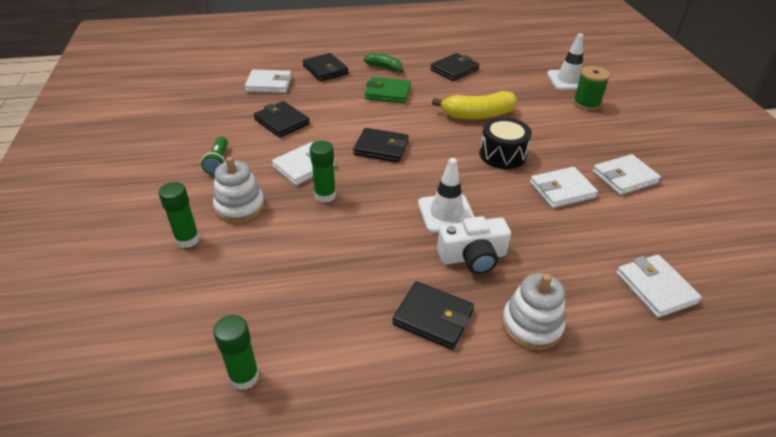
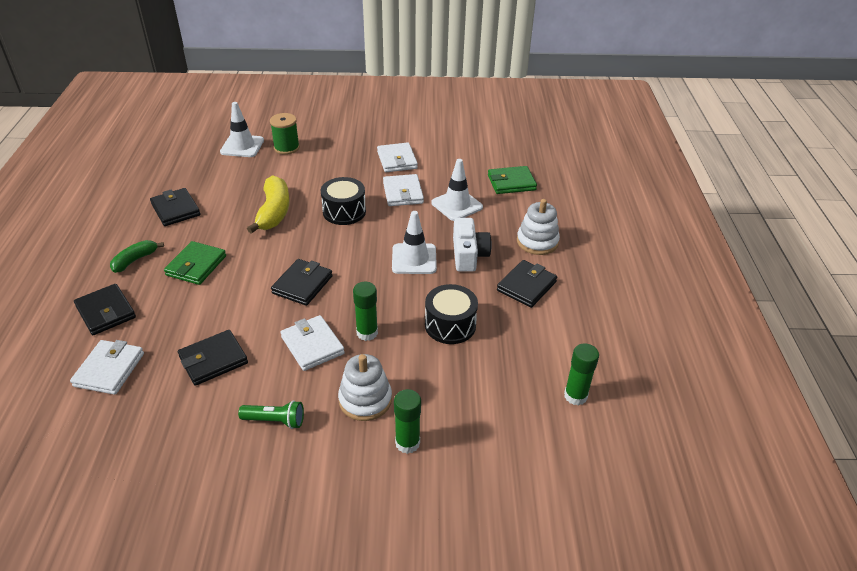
camera: 80 degrees left, 0 degrees up
black wallet [303,53,349,81] -> black wallet turned 75 degrees clockwise [74,284,136,335]
white wallet [616,255,702,318] -> green wallet [488,166,537,194]
none -> black drum [425,284,478,344]
none -> white traffic cone [431,159,483,221]

